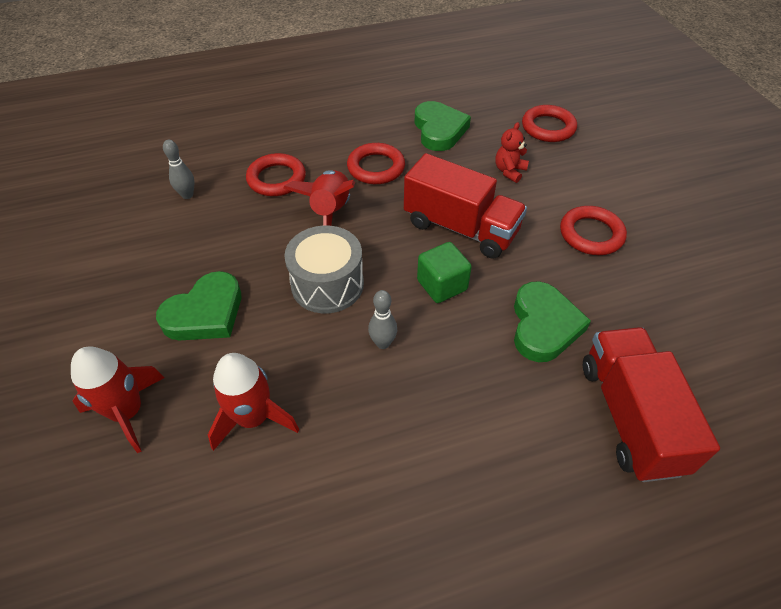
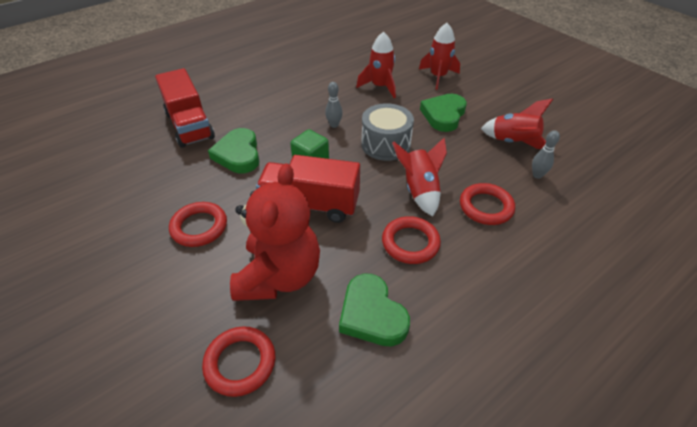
camera: 160 degrees right, 5 degrees down
red teddy bear [496,122,529,183] -> red teddy bear [230,163,320,301], size x2.44
none -> red rocket [481,98,553,149]

